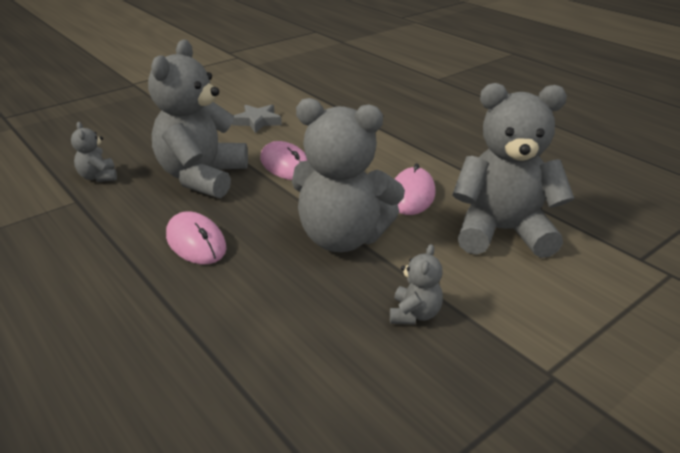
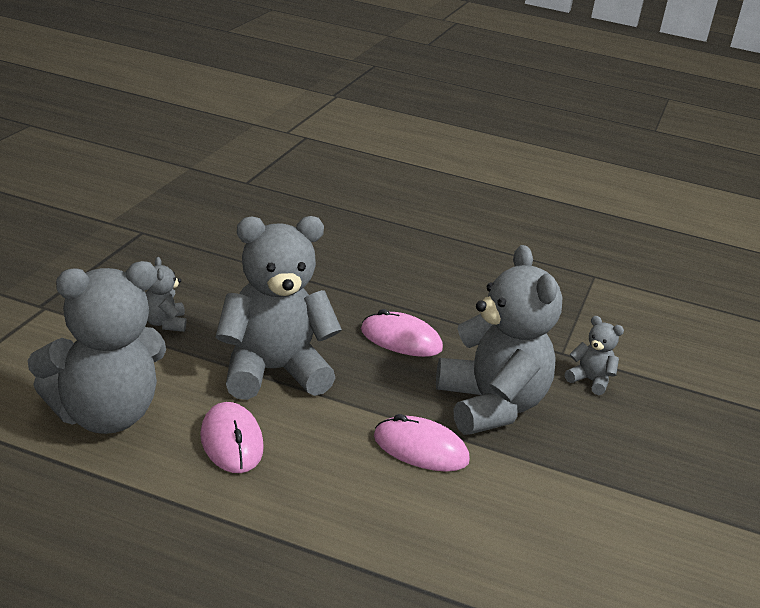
camera: 145 degrees right, 5 degrees down
grey star [232,105,282,133] -> none

